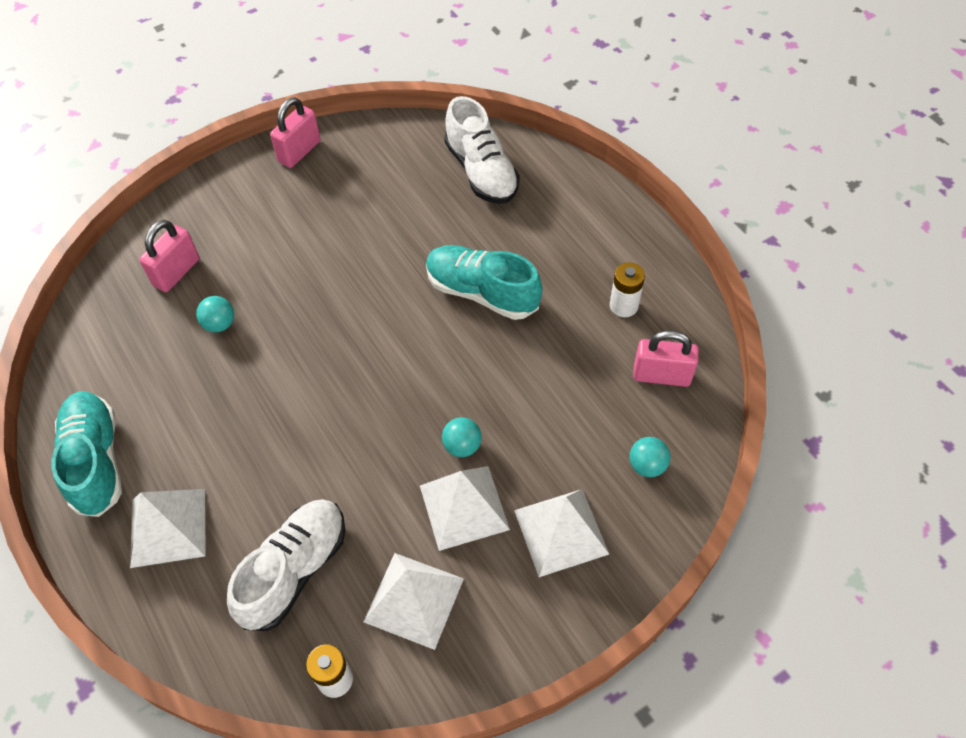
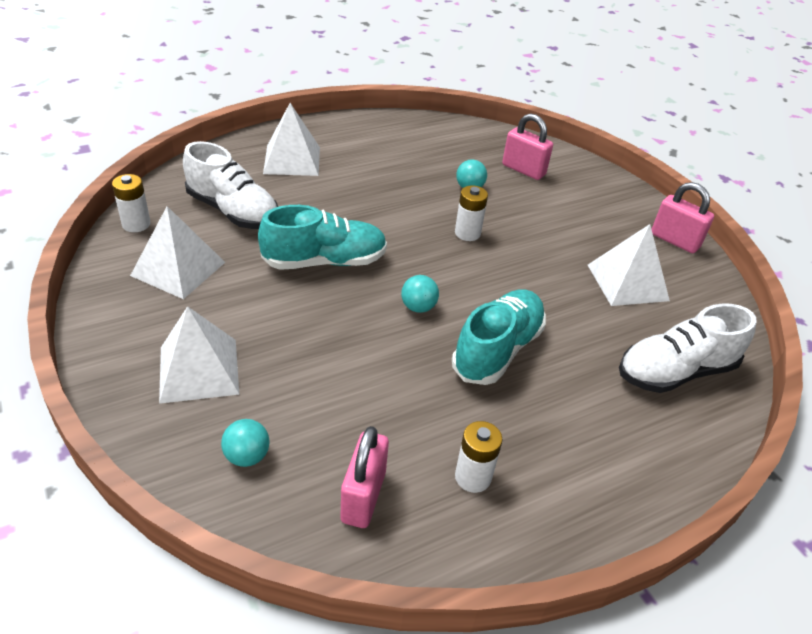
camera: 90 degrees right, 15 degrees down
turquoise shoe [52,391,122,517] -> turquoise shoe moved to [258,205,387,270]
white pyramid [420,466,510,551] -> white pyramid moved to [588,224,670,306]
turquoise ball [442,417,482,457] -> turquoise ball moved to [401,275,439,313]
none -> white battery [455,185,488,241]

